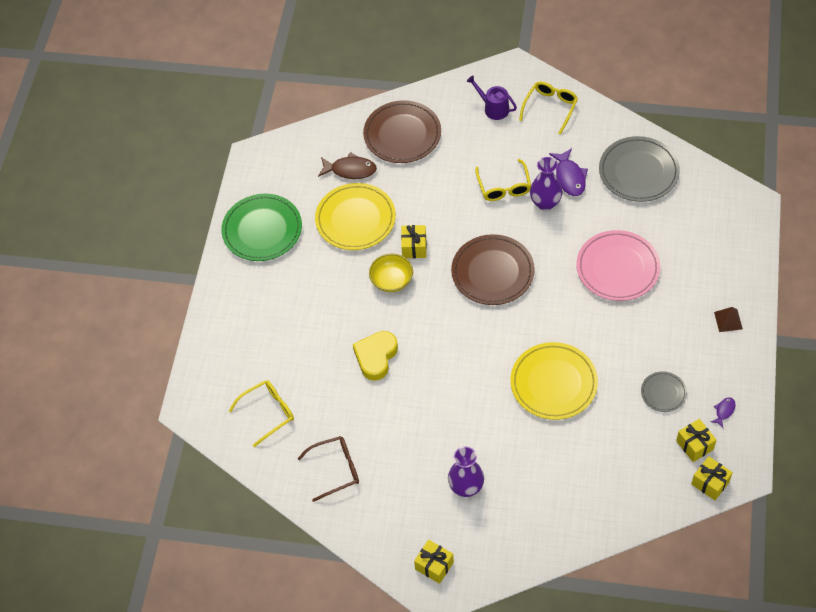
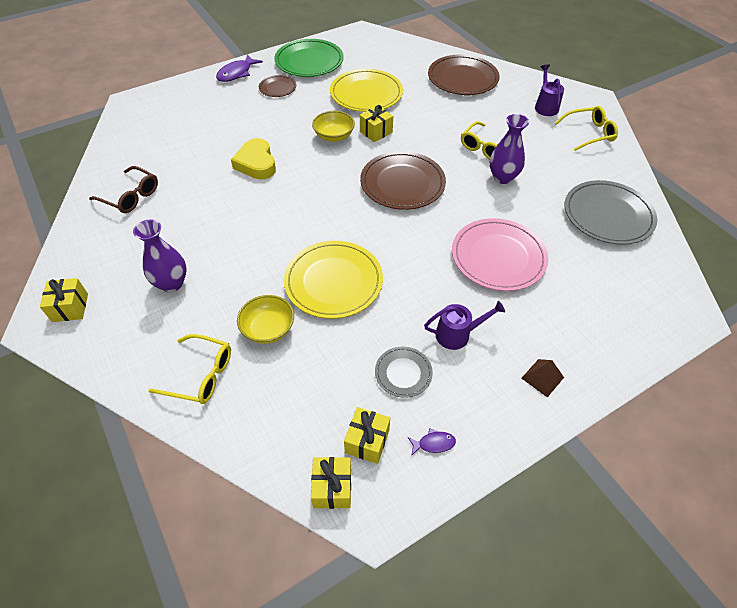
camera: 45 degrees right, 5 degrees down
yellow glasses [229,380,294,447] -> yellow glasses moved to [148,334,231,404]
brown fish [318,152,377,179] -> none
yellow heart [353,331,398,381] -> yellow heart turned 90 degrees counterclockwise [231,138,276,180]
purple fish [549,148,588,196] -> purple fish moved to [216,54,263,82]
none -> yellow bowl [237,295,294,344]
none -> brown plate [259,75,296,97]
none -> purple watering can [424,301,505,350]

